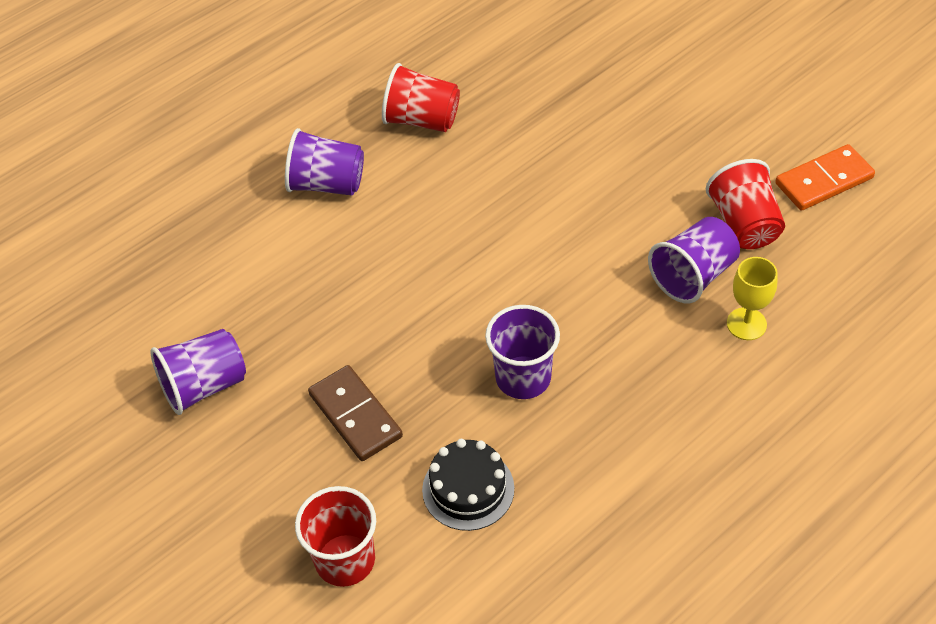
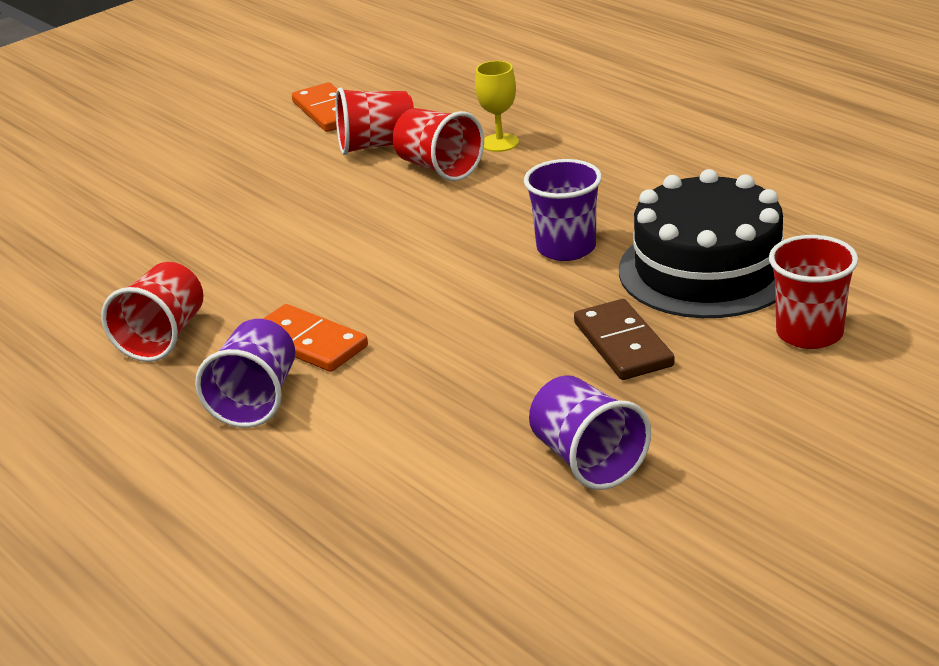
camera: 90 degrees left, 20 degrees down
brown domino [308,365,403,461] -> brown domino turned 75 degrees counterclockwise [574,299,674,380]
black cake [422,439,514,531] -> black cake [619,169,784,318], size x1.84
purple cup [648,217,740,304] -> red cup [393,108,484,181]
none -> orange domino [263,304,368,372]

